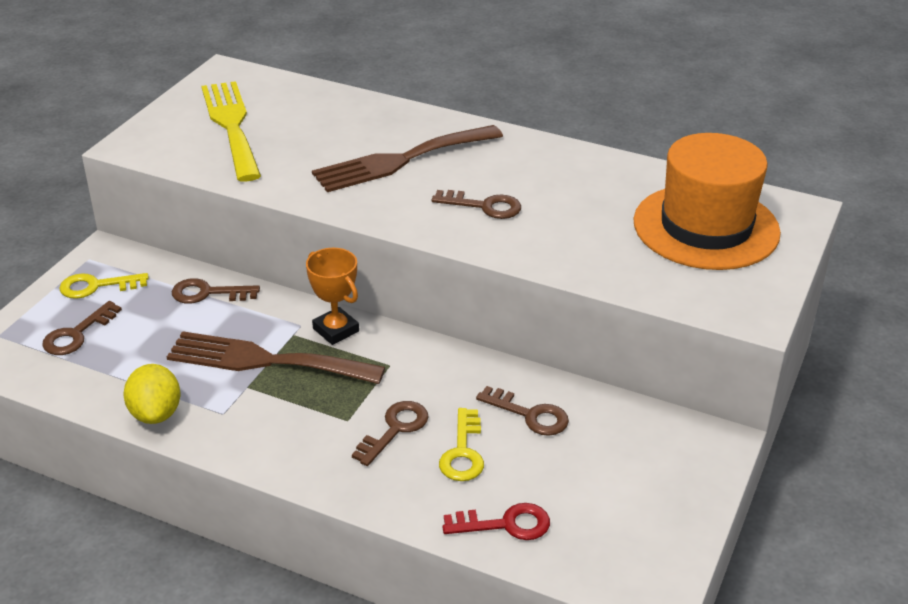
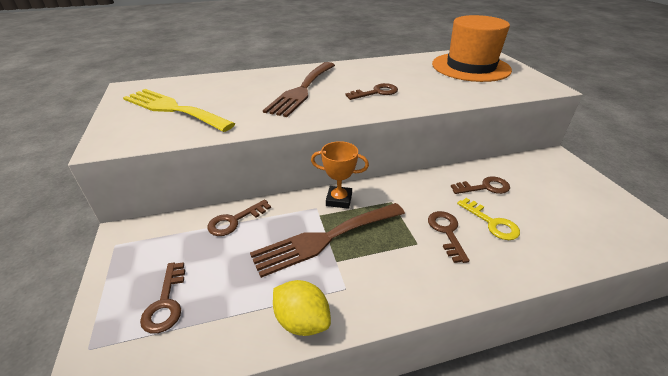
camera: 40 degrees left, 0 degrees up
yellow key [59,273,149,299] -> none
red key [443,503,550,540] -> none

